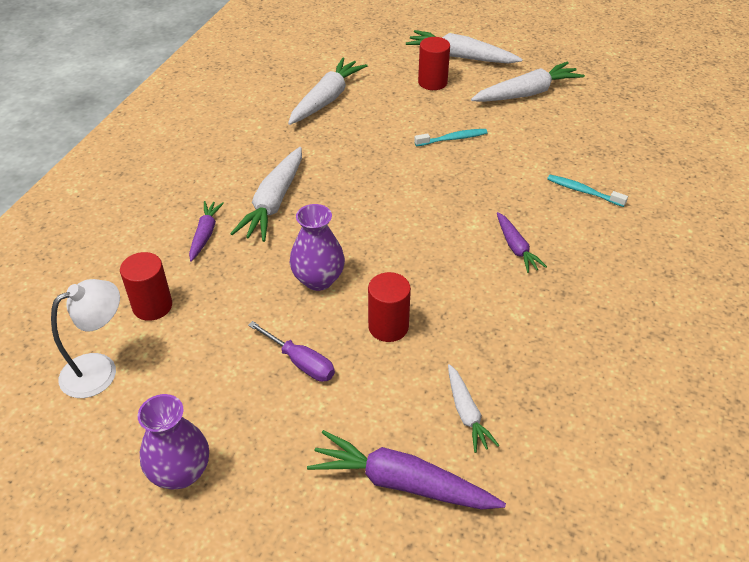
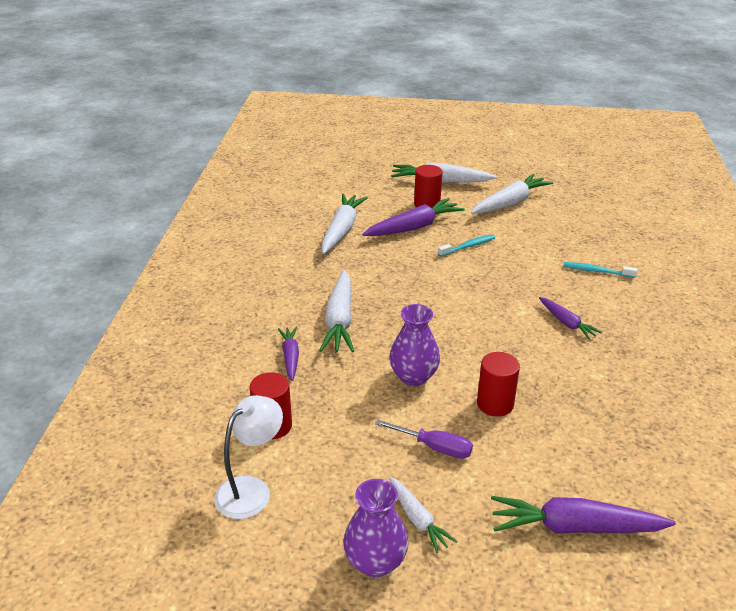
camera: 15 degrees left, 10 degrees down
white carrot [448,364,499,453] -> white carrot moved to [389,477,457,553]
none -> purple carrot [362,198,465,236]

